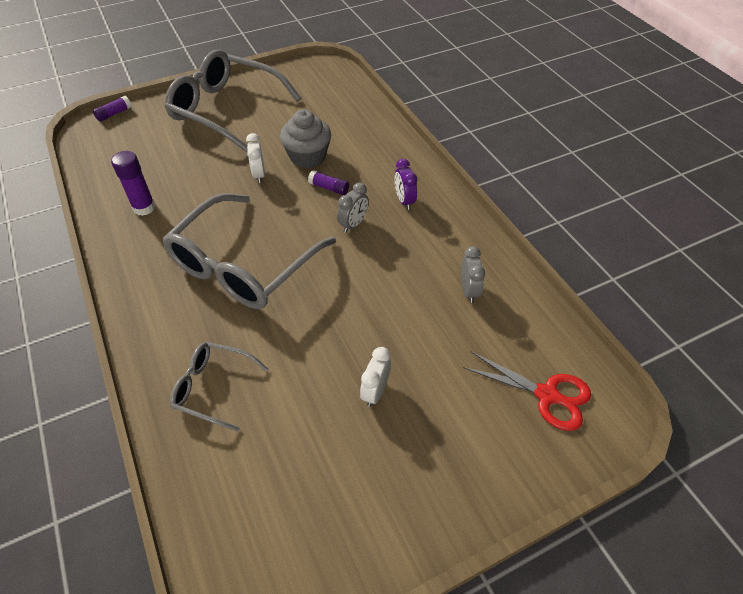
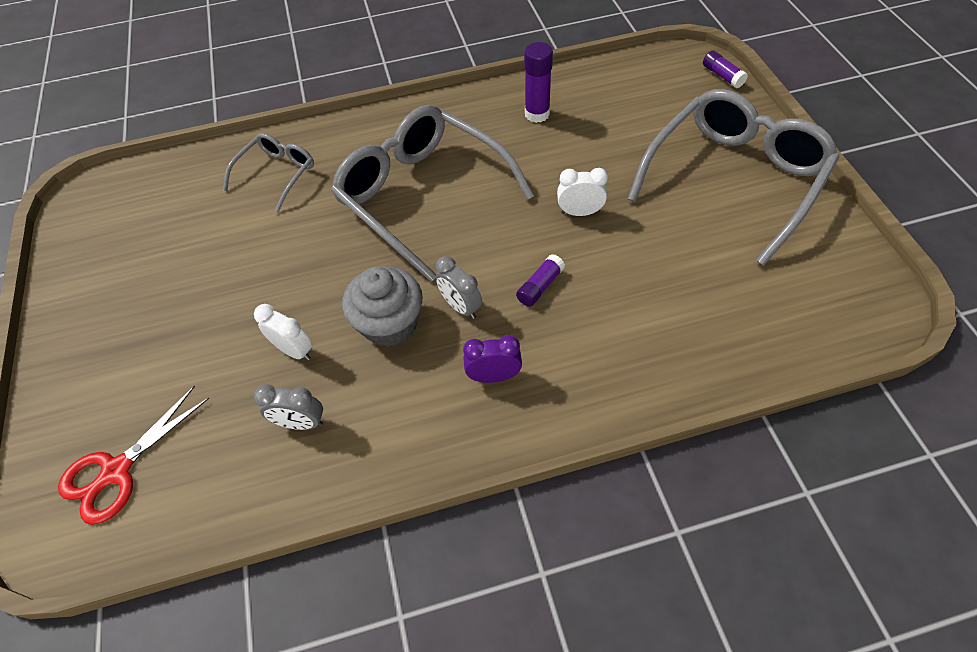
camera: 105 degrees right, 5 degrees up
grey cupcake [280,110,331,168] -> grey cupcake moved to [342,266,423,347]
white clock [360,347,391,407] -> white clock moved to [254,304,312,360]

